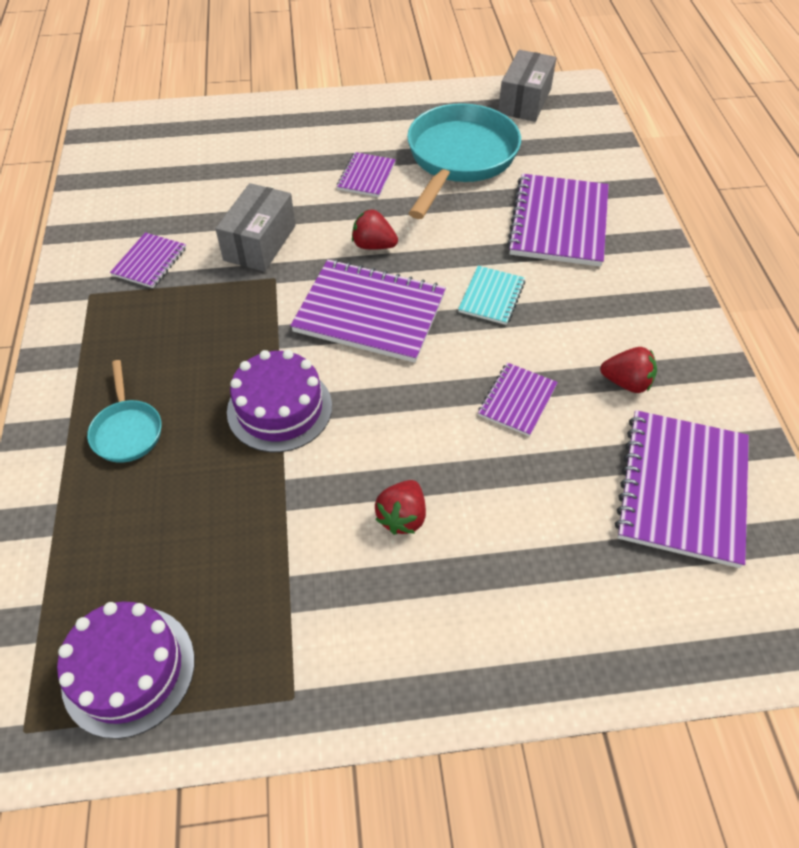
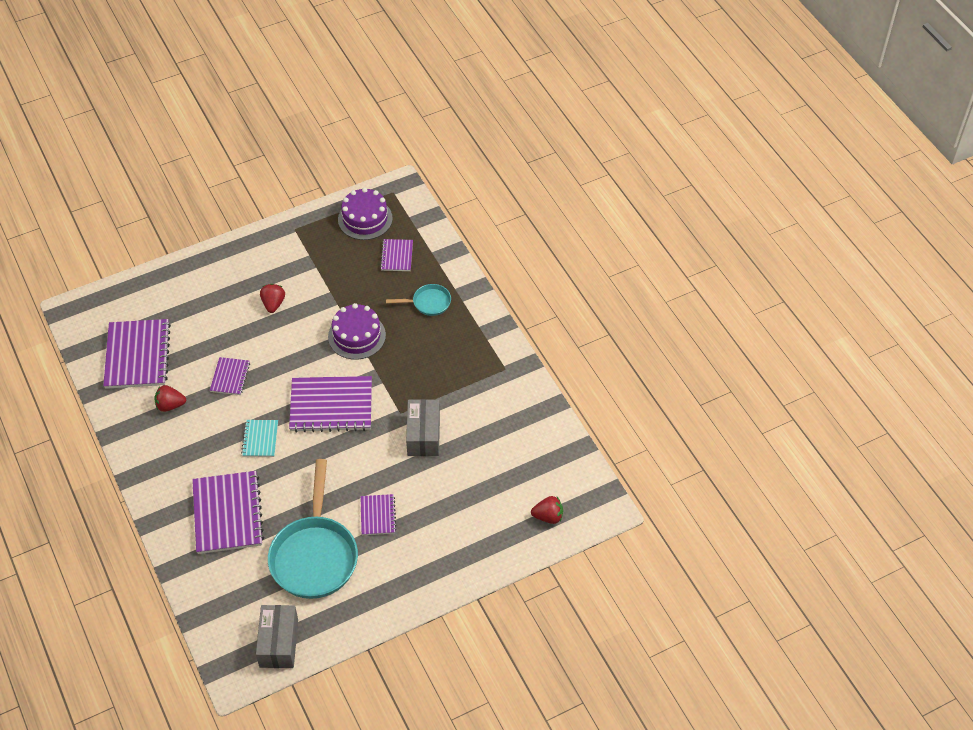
camera: 160 degrees right, 0 degrees up
turquoise pan [87,360,161,463] -> turquoise pan turned 120 degrees clockwise [386,284,451,316]
purple notebook [110,232,186,288] -> purple notebook moved to [380,239,413,271]
red strawberry [352,209,398,249] -> red strawberry moved to [531,496,563,524]

